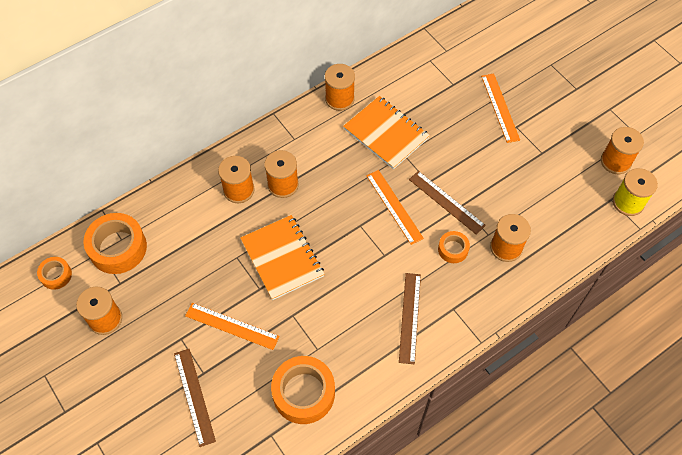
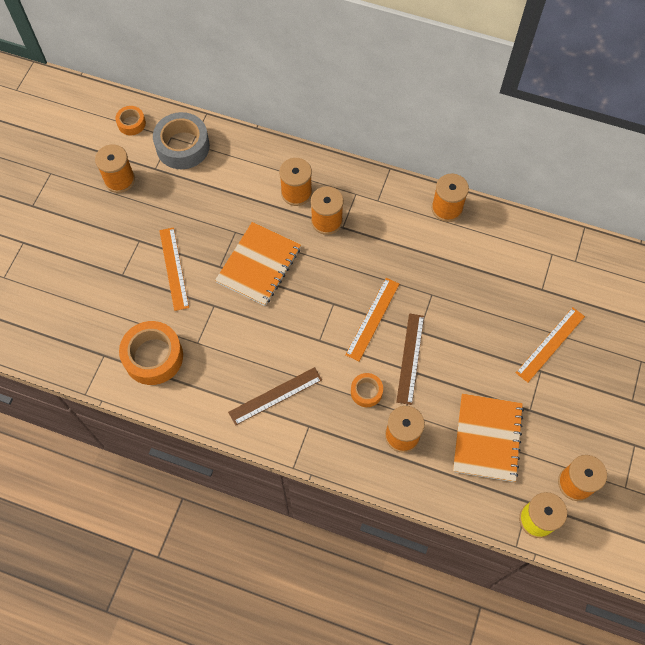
camera: 55 degrees right, 5 degrees up
orange tape [83,213,147,274] -> grey tape [153,112,210,169]
brown ruler [174,349,216,447] -> none
orange notebook [343,96,430,169] -> orange notebook moved to [453,393,524,482]

